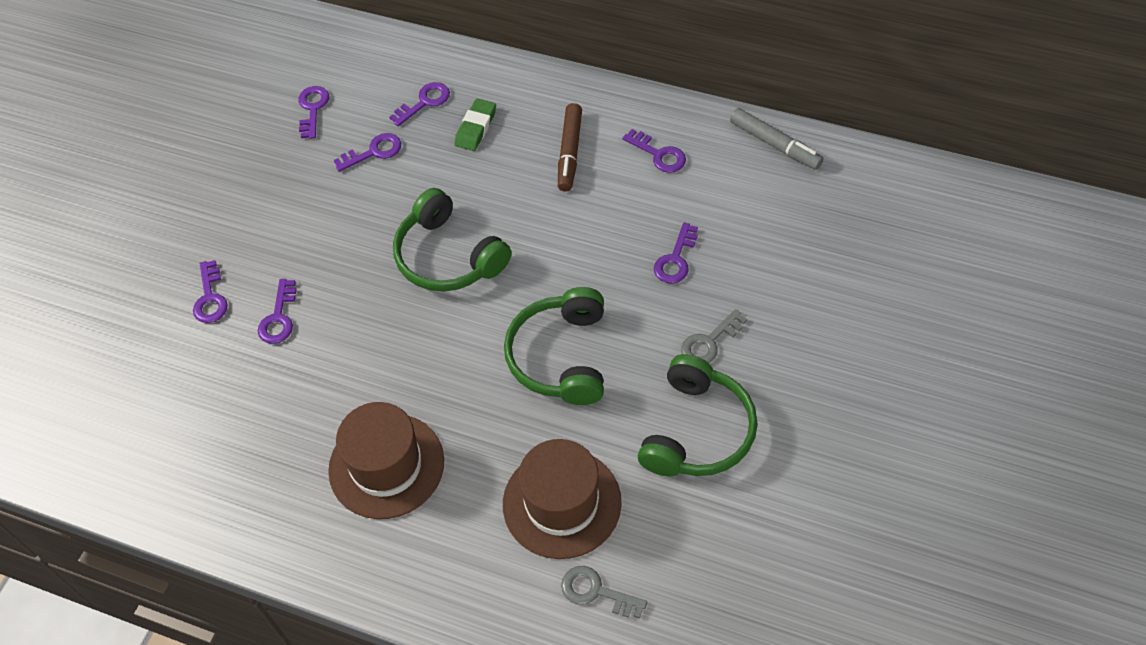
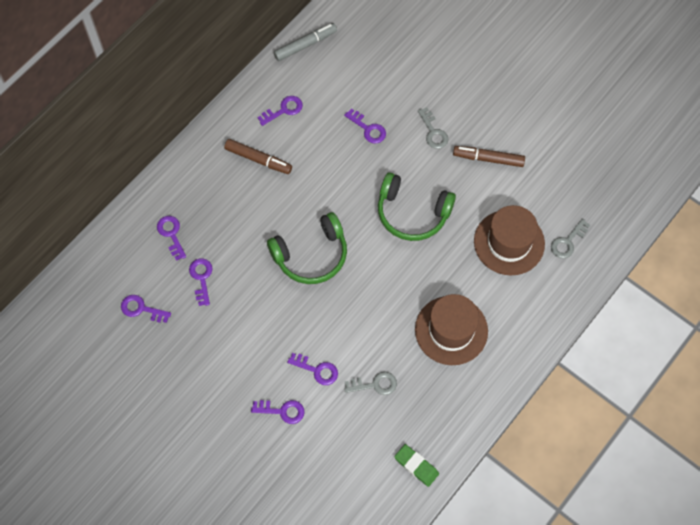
camera: 75 degrees left, 10 degrees up
green eraser [454,98,496,151] -> green eraser moved to [394,444,439,487]
green headphones [638,354,758,477] -> brown marker [453,146,525,167]
none -> grey key [344,372,397,395]

